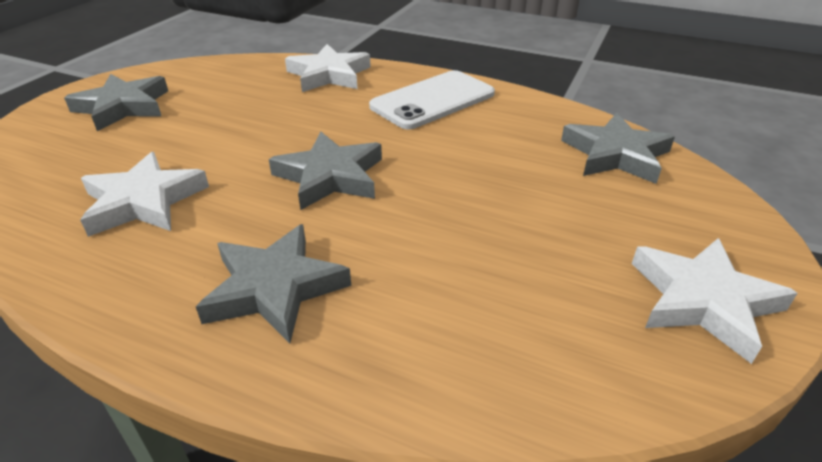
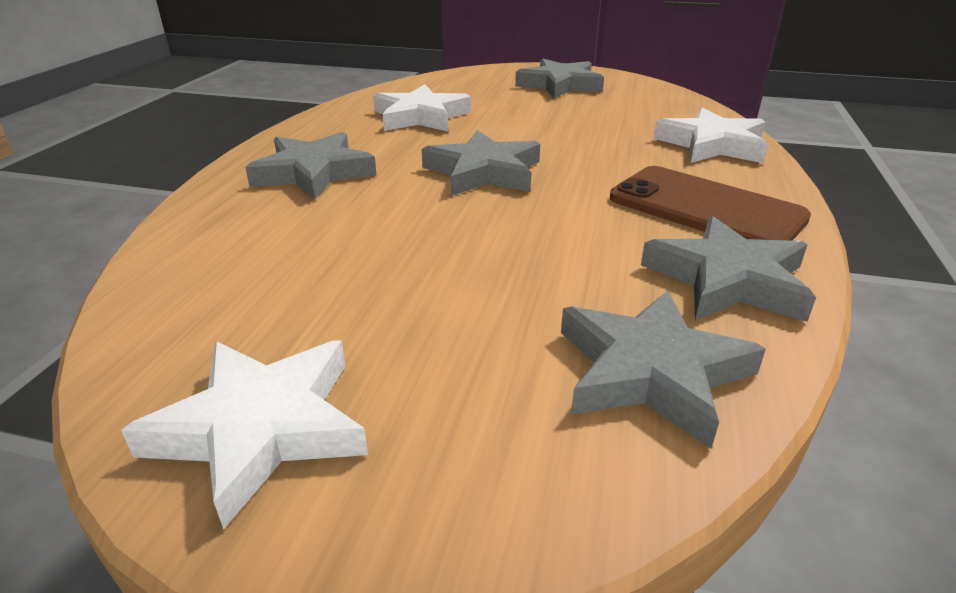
camera: 80 degrees right, 5 degrees down
white phone [369,70,495,130] -> brown phone [610,166,811,241]
none -> grey star [641,216,816,322]

